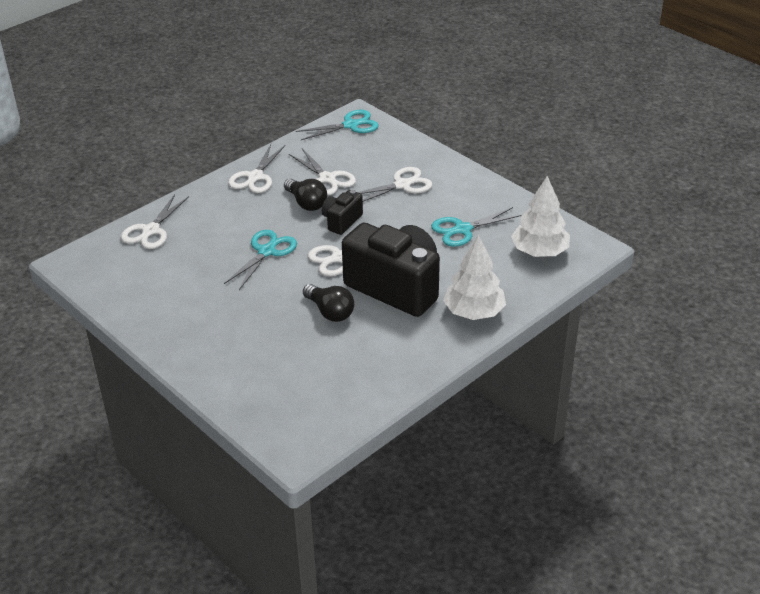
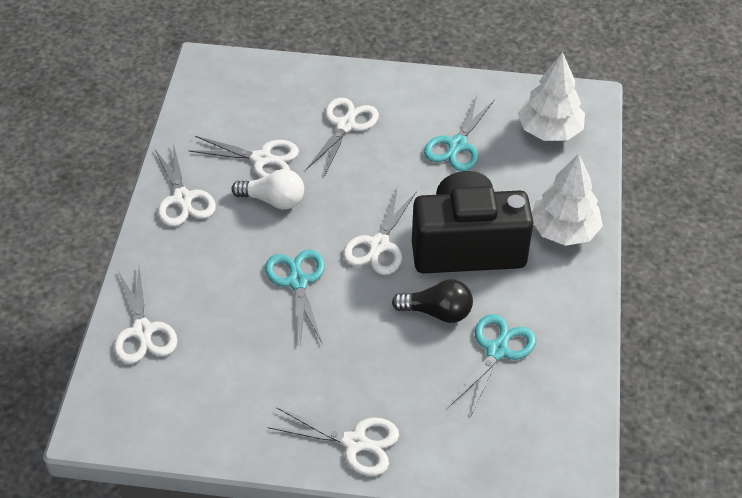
camera: 40 degrees left, 10 degrees up
black light bulb [284,179,327,211] -> white light bulb [231,169,304,209]
turquoise scissors [296,110,379,140] -> turquoise scissors moved to [449,314,536,415]
black camera [322,190,363,235] -> none
none -> white scissors [268,407,399,476]

